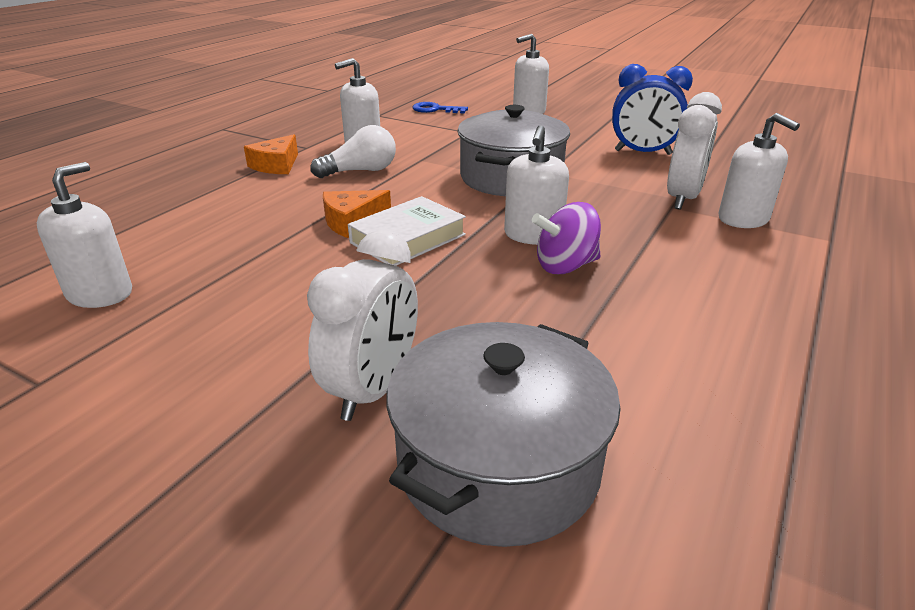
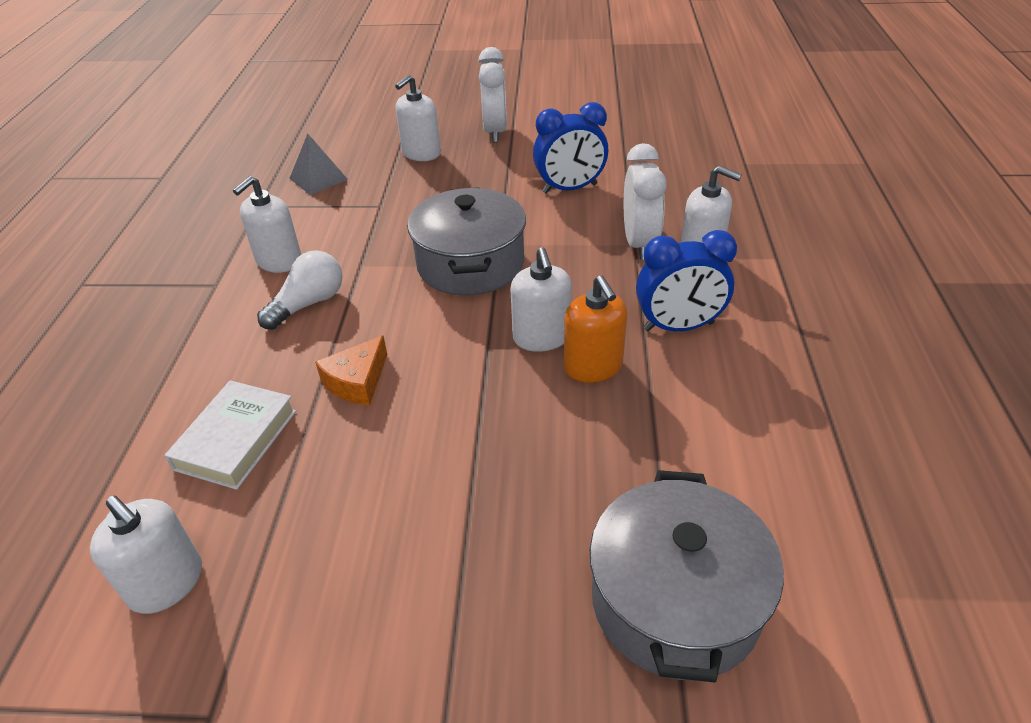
camera: 25 degrees left, 10 degrees up
white soap dispenser [37,162,132,308] -> white soap dispenser turned 135 degrees clockwise [90,495,202,614]
orange cheese [244,134,298,174] -> none
white clock [307,230,418,421] -> white clock moved to [478,47,507,143]
white book [348,196,466,266] -> white book moved to [164,380,296,490]
blue key [413,102,468,113] -> grey pyramid [289,134,348,195]
purple spinning top [532,202,601,274] -> orange soap dispenser [564,275,627,383]
none -> blue clock [636,230,737,331]

